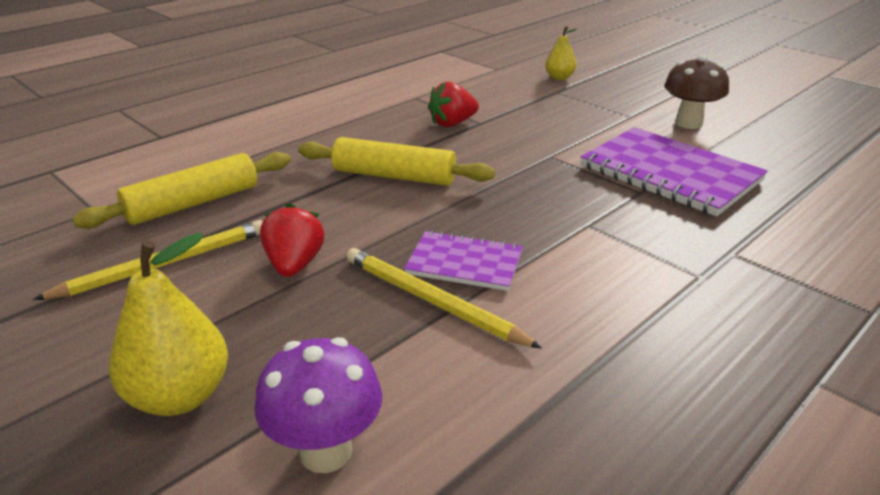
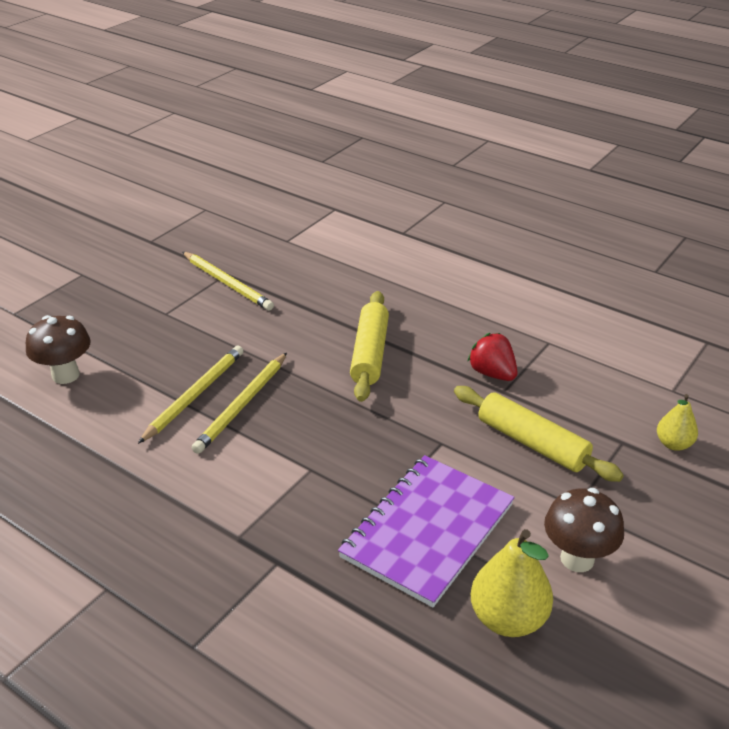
camera: 80 degrees right, 5 degrees up
yellow rolling pin [72,152,291,229] -> yellow rolling pin moved to [454,386,624,482]
yellow pear [109,233,228,416] -> yellow pear moved to [471,529,553,637]
purple mushroom [255,337,382,473] -> brown mushroom [26,315,91,384]
red strawberry [260,203,324,277] -> none
purple notebook [404,231,523,291] -> yellow pencil [192,353,287,454]

